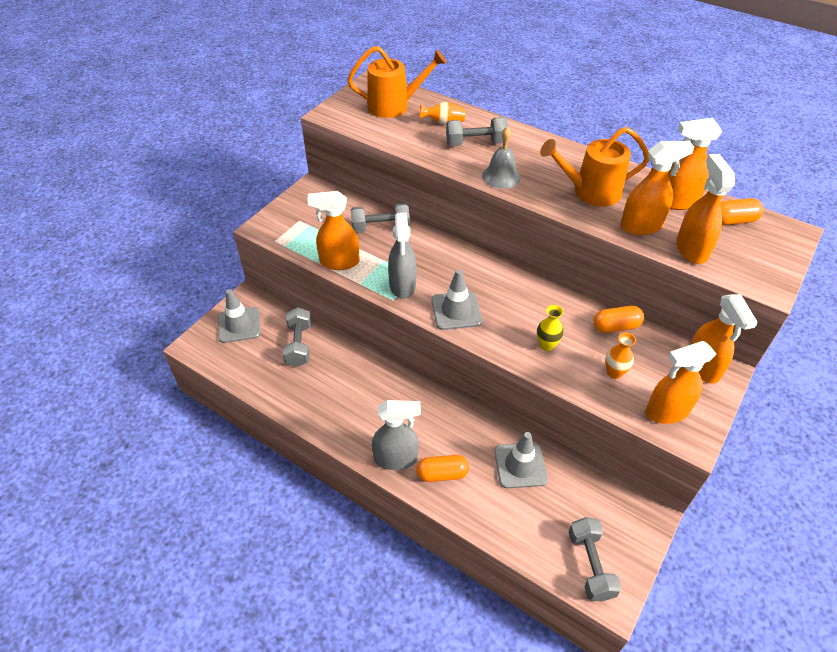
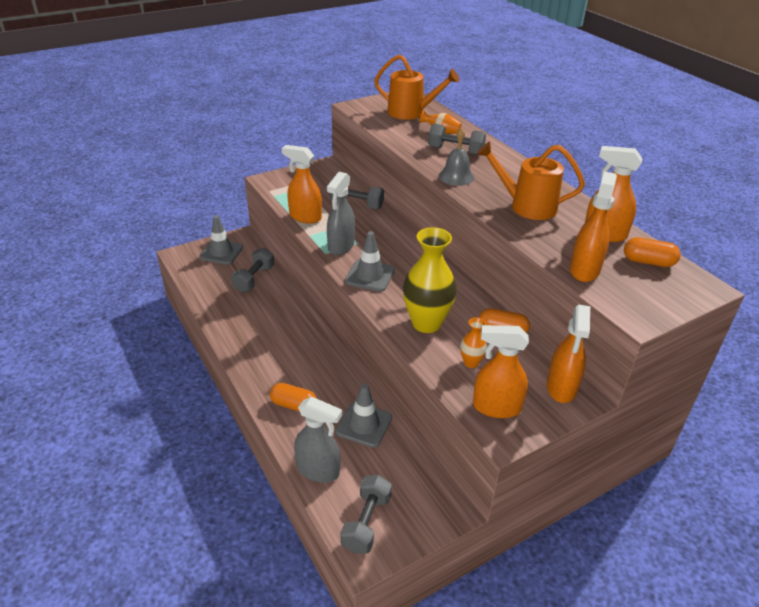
camera: 25 degrees right, 10 degrees down
grey spray bottle [372,400,421,470] -> grey spray bottle moved to [294,396,342,483]
yellow vase [537,305,563,351] -> yellow vase [403,227,457,333], size x2.09
orange spray bottle [620,141,694,235] -> none

